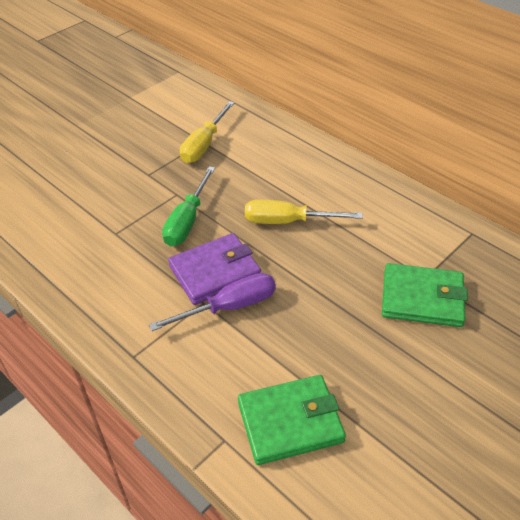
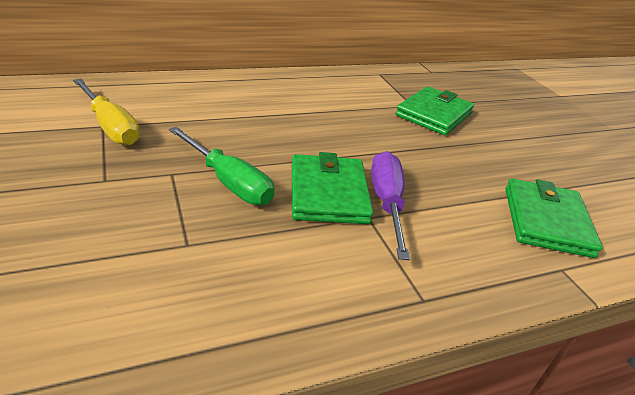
camera: 70 degrees left, 10 degrees down
purple wallet [168,233,261,305] -> green wallet [292,152,373,224]
yellow screwdriver [245,200,363,224] -> none

